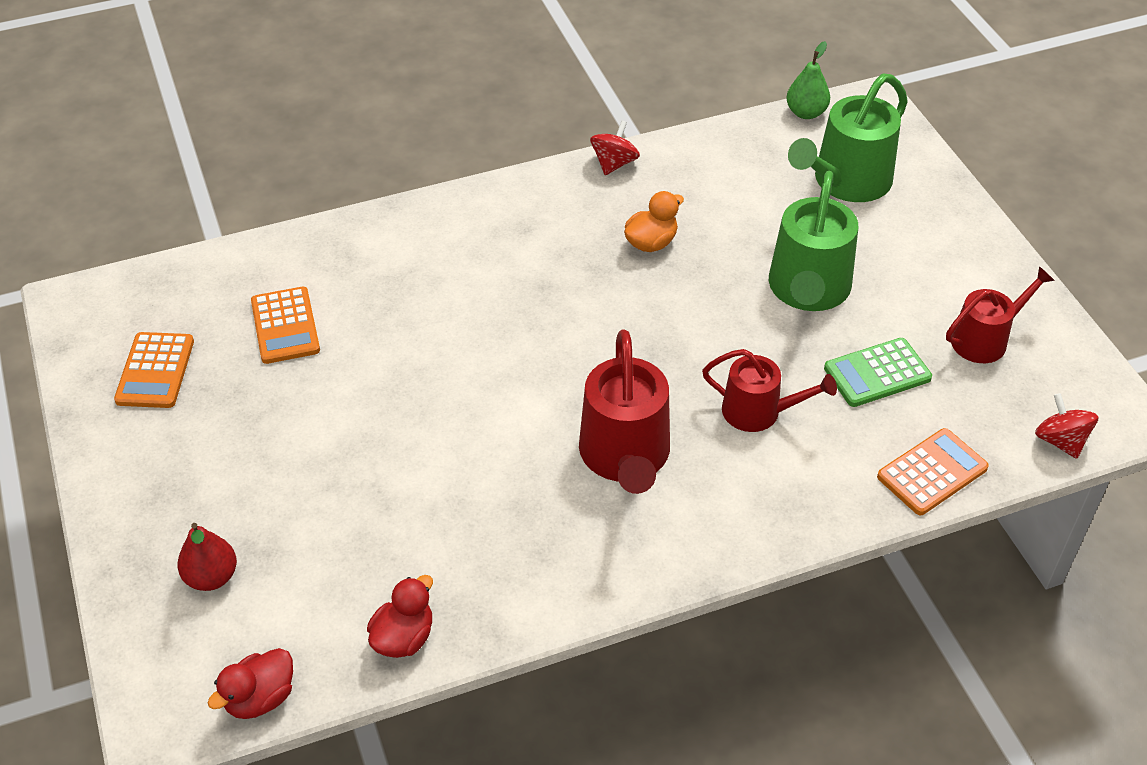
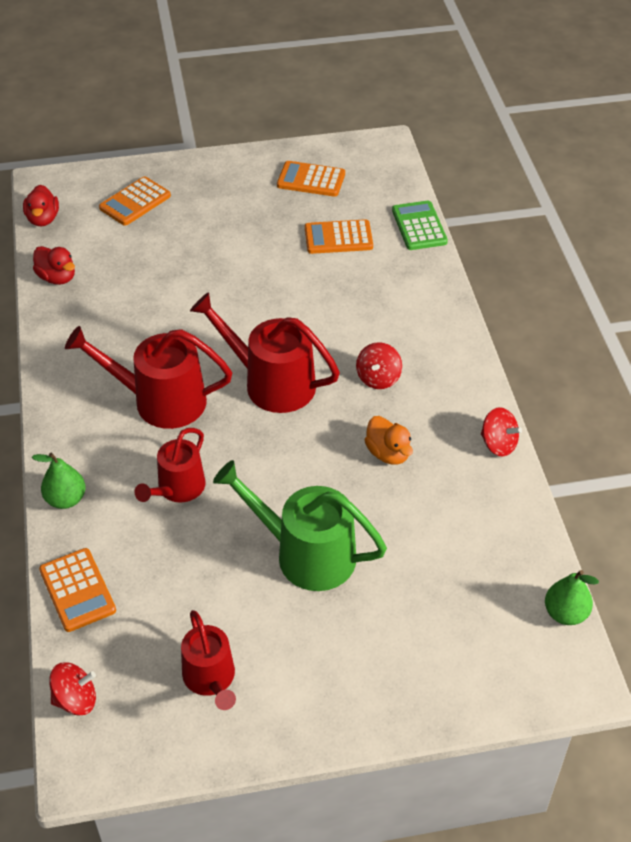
camera: 100 degrees right, 0 degrees up
red pear [177,523,237,591] -> orange calculator [99,176,171,226]
red duck [208,648,293,719] -> red duck turned 150 degrees counterclockwise [23,185,59,226]
green watering can [788,73,908,202] -> none
green calculator [824,338,932,407] -> green calculator moved to [392,201,448,250]
none -> green pear [32,453,86,509]
none -> red watering can [190,292,340,413]
none -> red spinning top [356,342,402,389]

